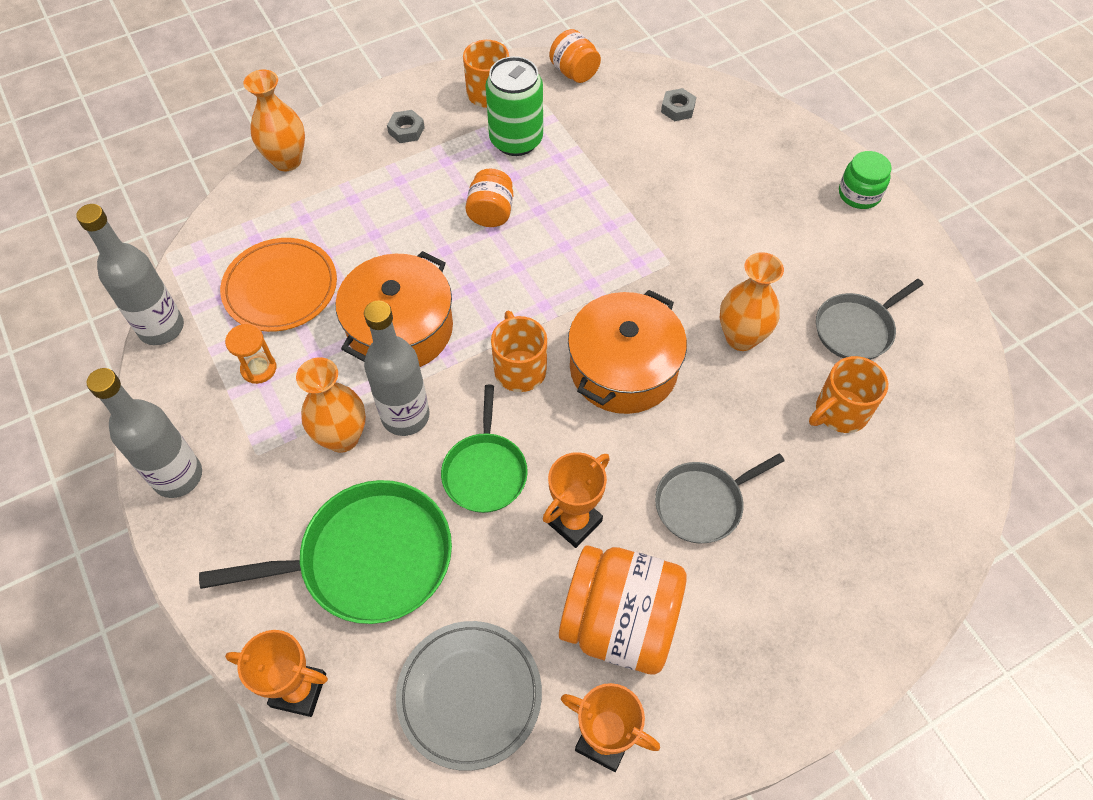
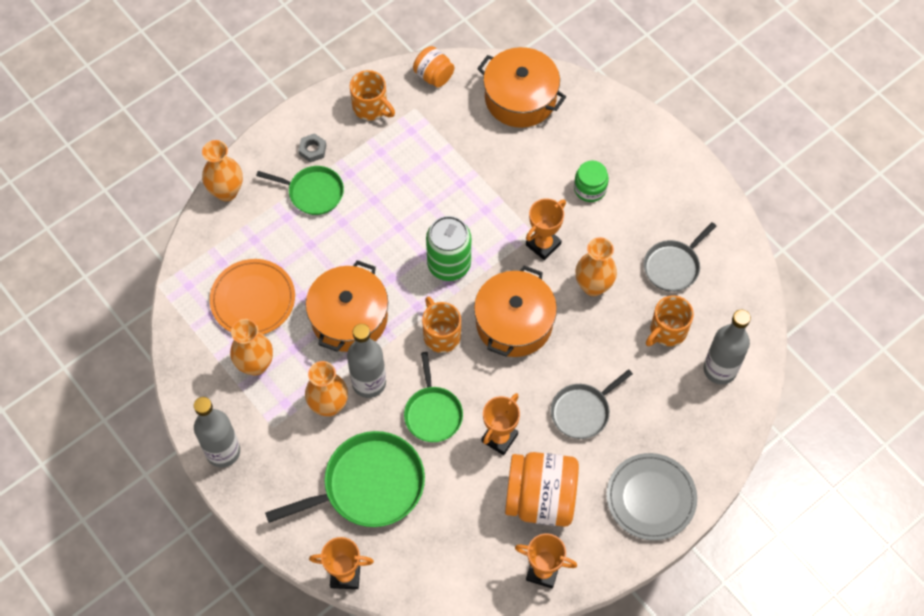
camera: 10 degrees left, 5 degrees up
grey bottle [76,204,184,345] -> grey bottle moved to [704,310,751,385]
orange hourglass [225,324,276,384] -> orange vase [230,319,273,376]
grey plate [396,621,542,771] -> grey plate moved to [606,453,697,541]
orange jar [465,168,513,227] -> none
green can [485,56,543,156] -> green can moved to [426,216,471,281]
grey nut [661,88,696,121] -> orange pot [477,47,566,128]
green jar [839,151,892,209] -> green jar moved to [574,160,609,202]
none -> green pan [256,166,344,215]
none -> orange trophy [526,198,566,260]

